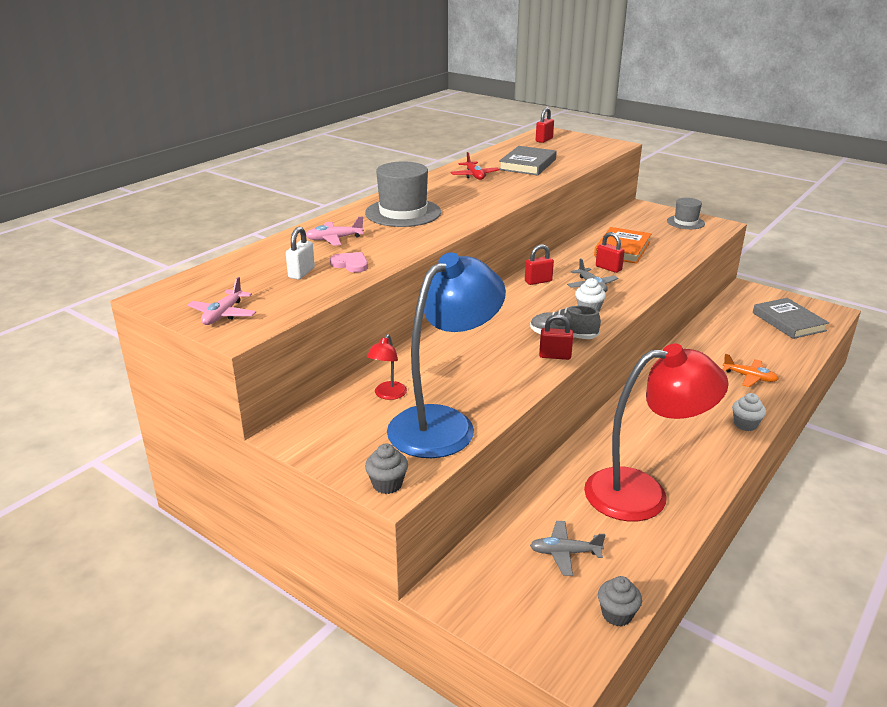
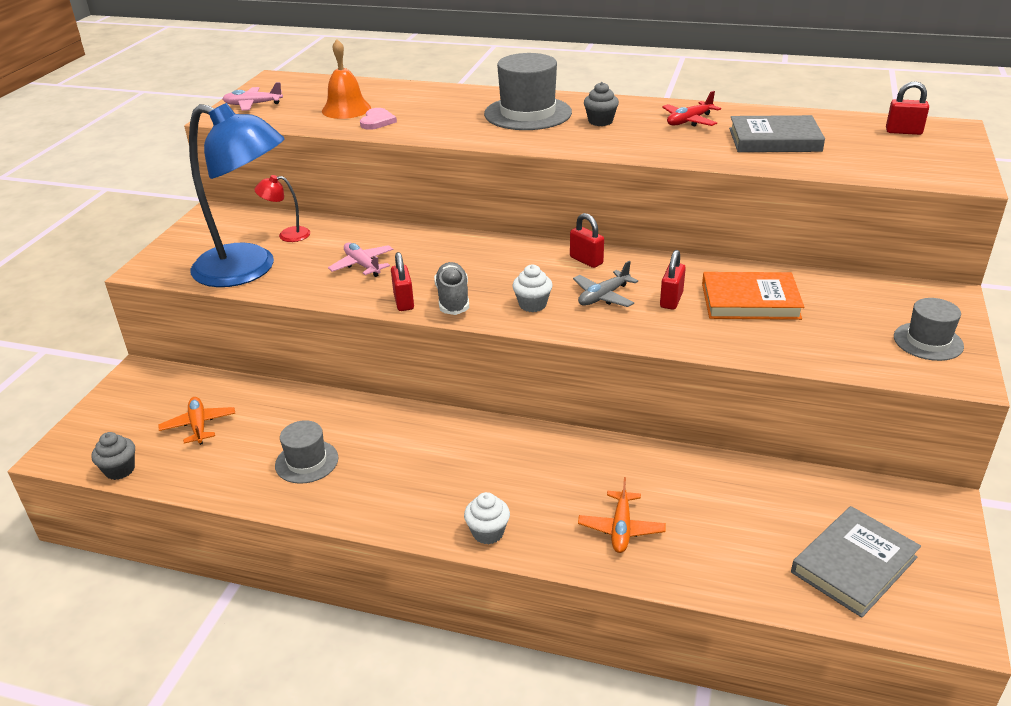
camera: 70 degrees right, 5 degrees up
white padlock [286,227,315,280] -> orange bell [322,39,371,119]
pink plane [306,216,364,246] -> pink plane moved to [328,242,393,277]
grey cupcake [365,444,408,494] -> grey cupcake moved to [584,82,619,126]
grey plane [530,521,605,576] -> orange plane [158,397,236,445]
red lamp [584,344,729,521] -> grey hat [275,420,338,484]

